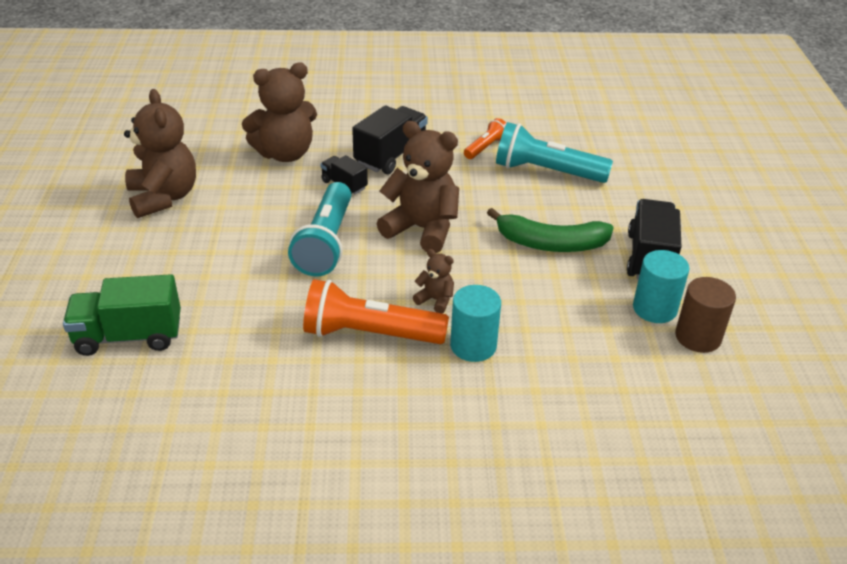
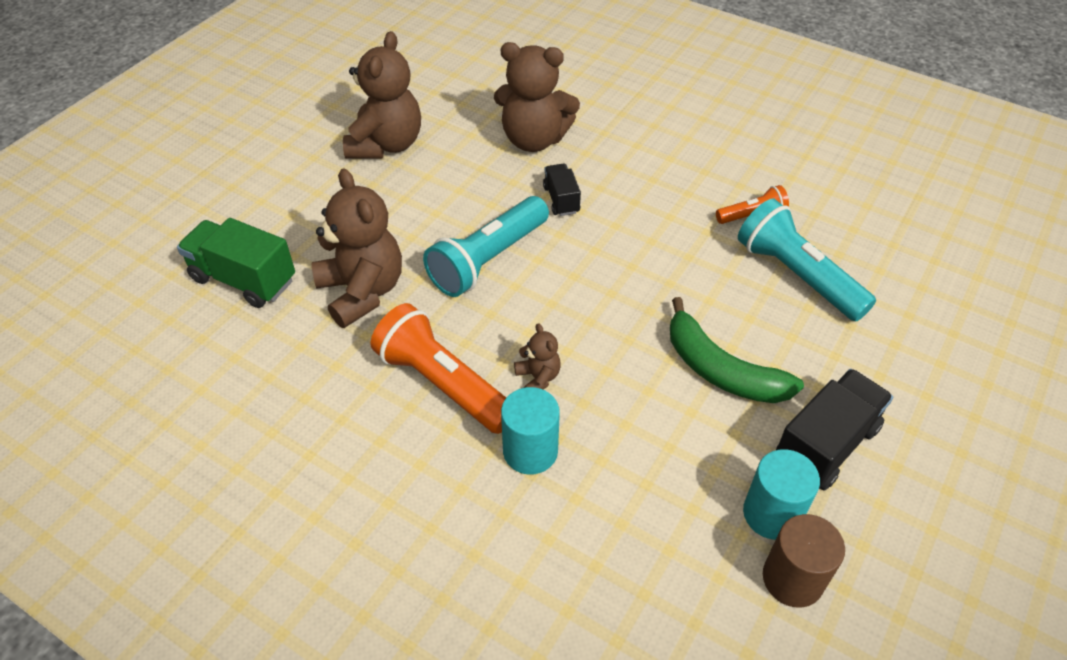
camera: 35 degrees right, 10 degrees up
black truck [352,105,428,174] -> none
brown teddy bear [377,121,459,253] -> brown teddy bear moved to [311,168,402,328]

